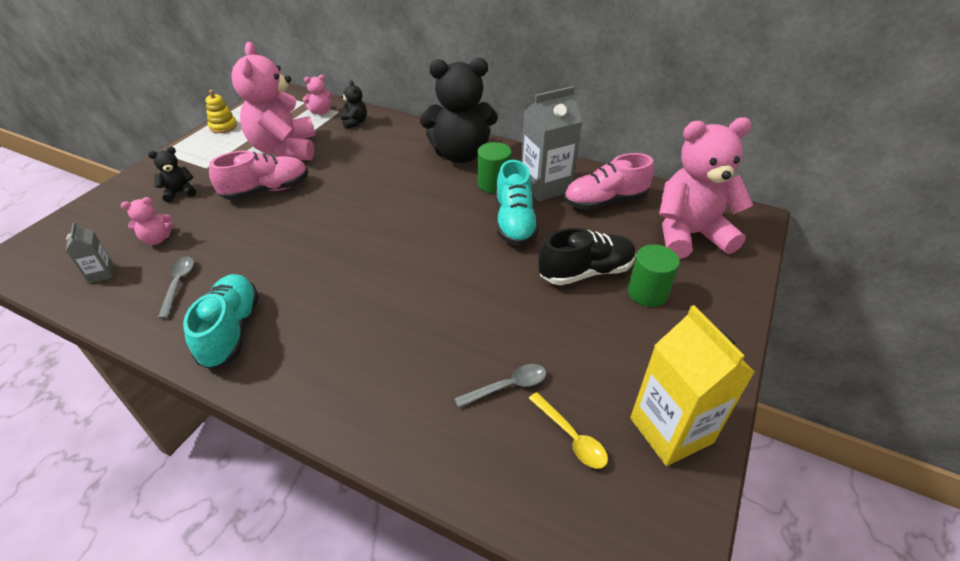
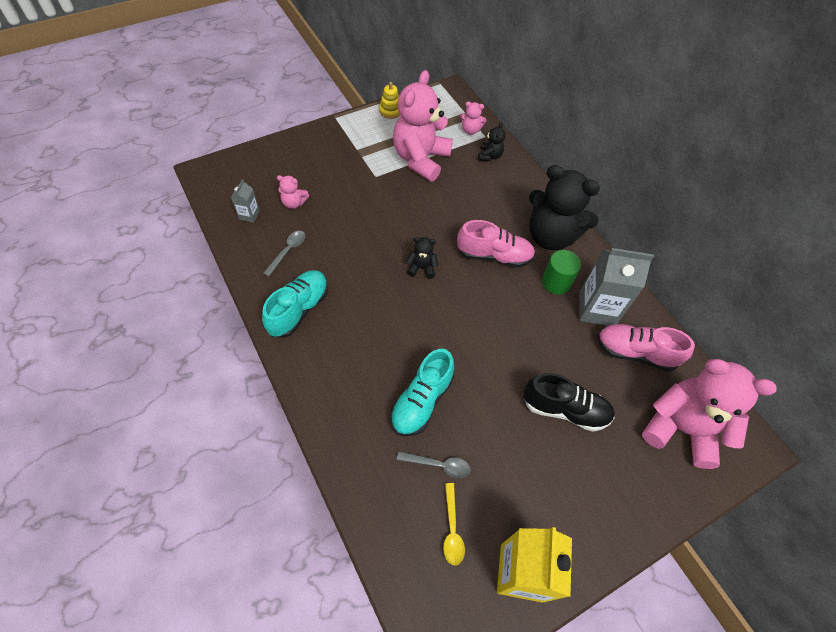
camera: 30 degrees right, 15 degrees up
black teddy bear [148,147,196,203] -> black teddy bear moved to [406,237,438,279]
pink shoe [209,151,308,200] -> pink shoe moved to [457,220,535,268]
turquoise shoe [496,160,539,246] -> turquoise shoe moved to [390,349,454,436]
green cylinder [628,244,680,307] -> none

